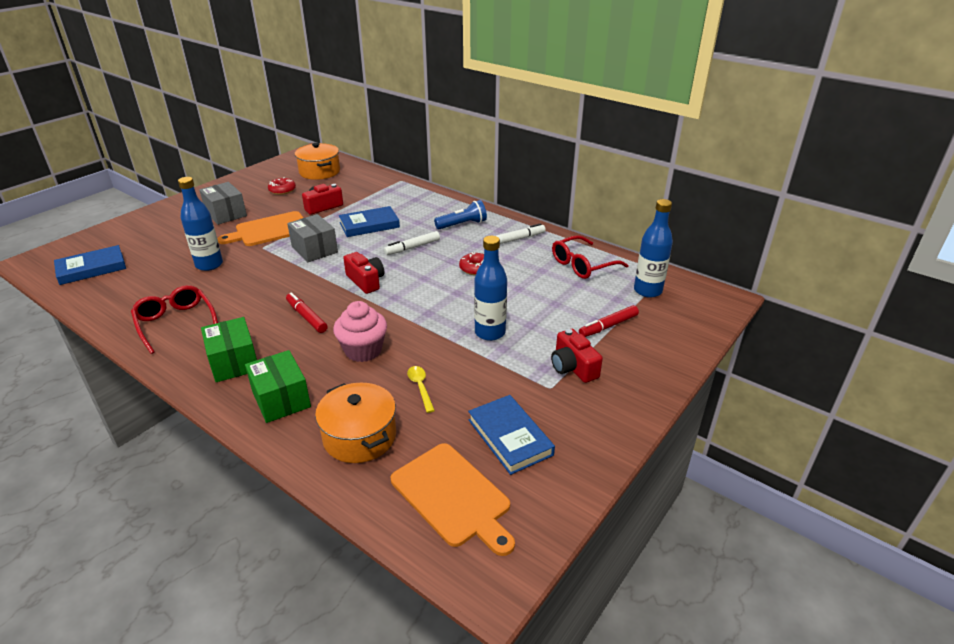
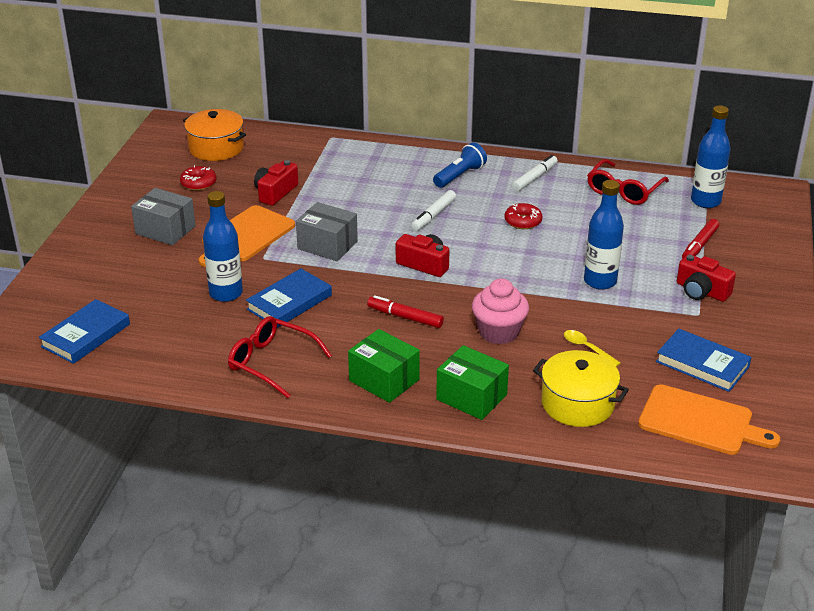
camera: 25 degrees left, 0 degrees up
orange pot [315,383,396,463] -> yellow pot [533,350,629,427]
blue book [339,206,400,237] -> blue book moved to [246,268,332,328]

